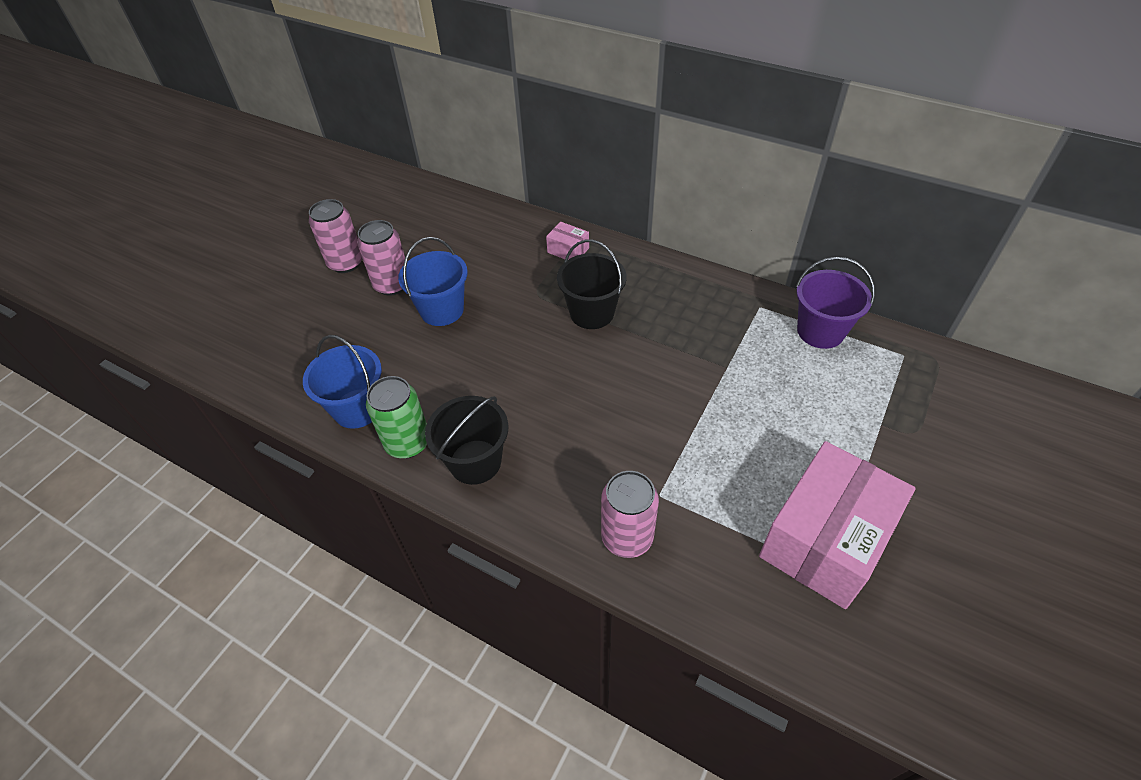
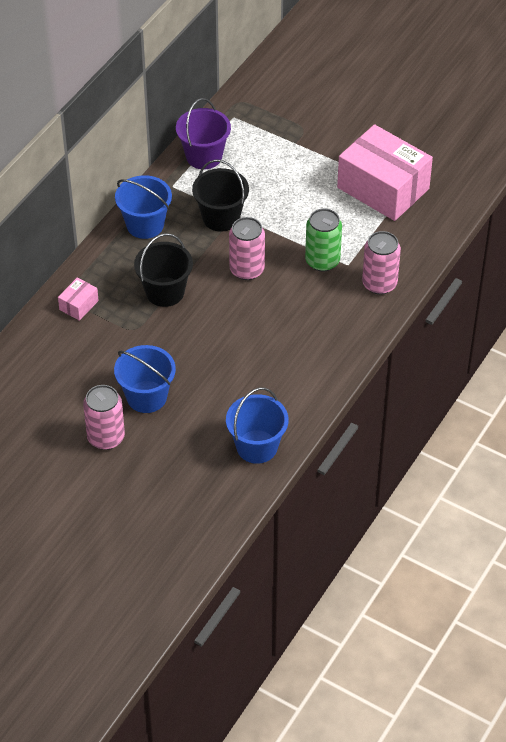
camera: 90 degrees left, 0 degrees up
pink can [309,199,362,273] -> pink can moved to [229,217,265,280]
green can [366,376,427,458] -> green can moved to [305,208,342,272]
black bucket [425,396,508,485] -> black bucket moved to [192,159,249,232]
none -> blue bucket [115,175,172,239]

